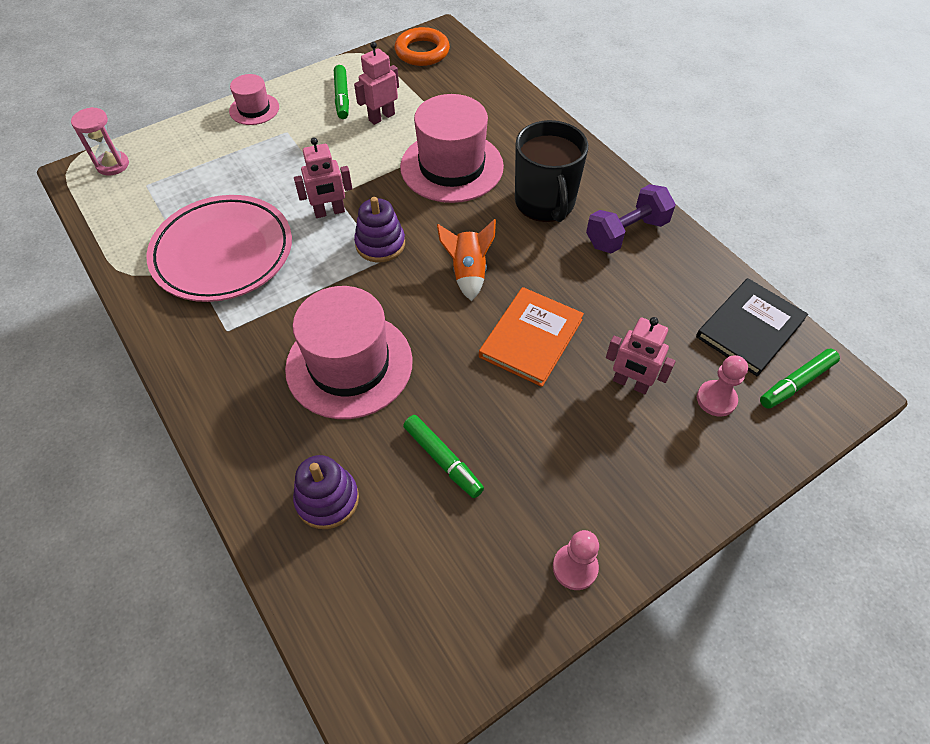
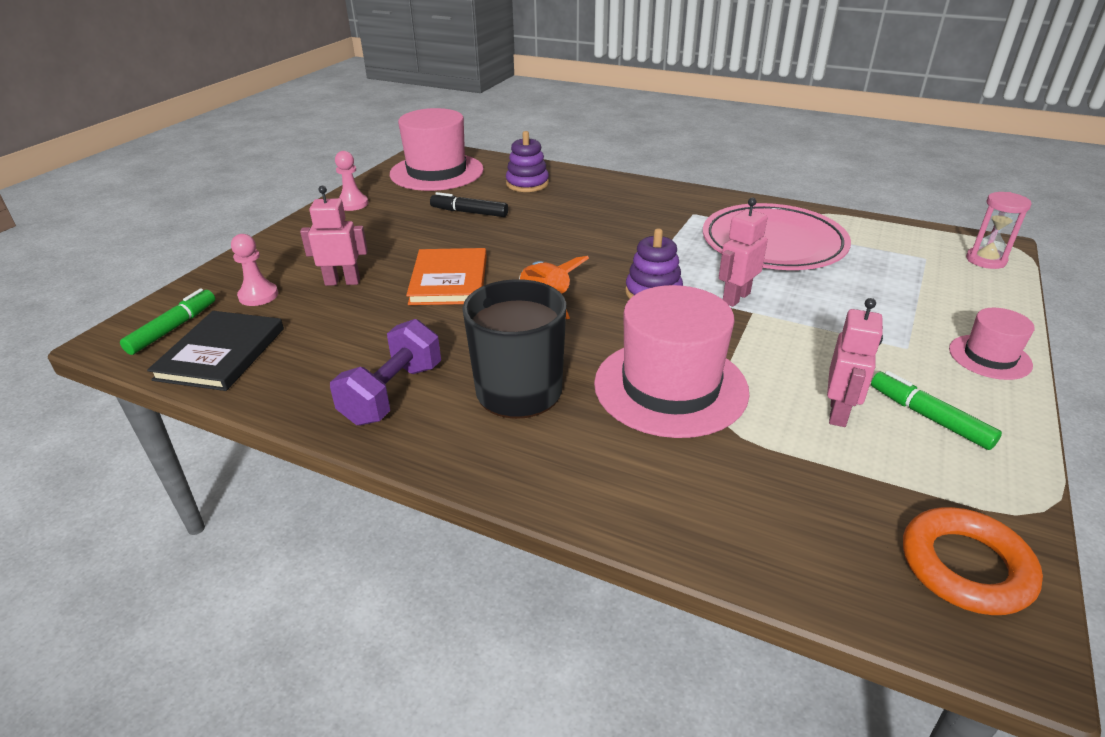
camera: 150 degrees right, 20 degrees down
pink hat [285,286,413,419] -> pink hat moved to [390,108,484,191]
green marker [403,415,484,498] -> black marker [430,192,508,217]

